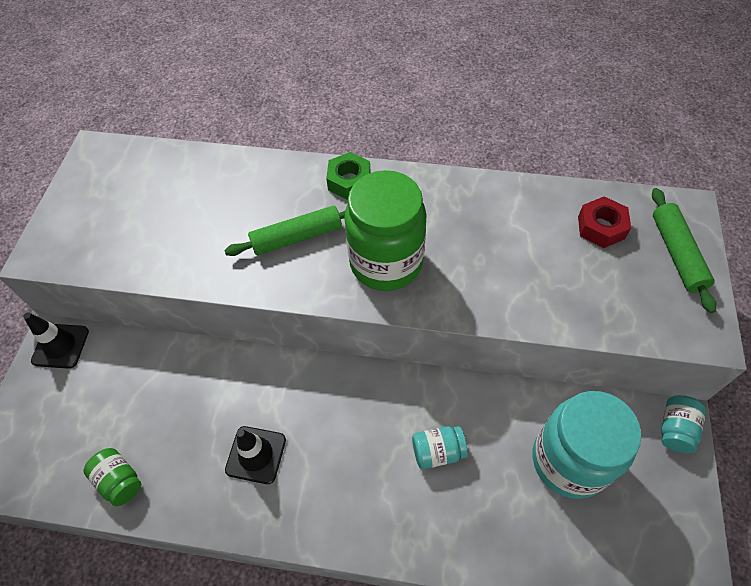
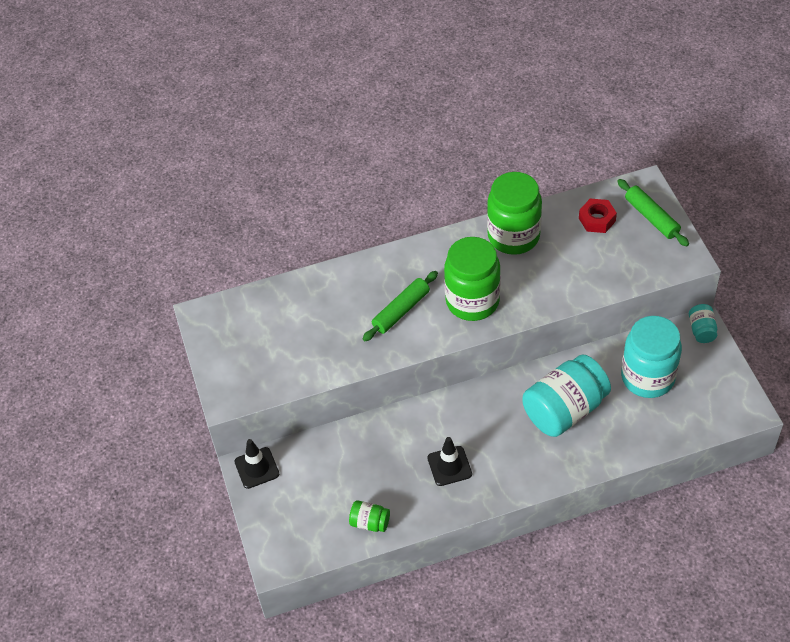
camera: 25 degrees left, 5 degrees down
green nut [326,152,371,200] -> none
turquoise jar [412,426,468,469] -> turquoise jar [522,354,611,437], size x2.18
none -> green jar [487,172,542,255]

